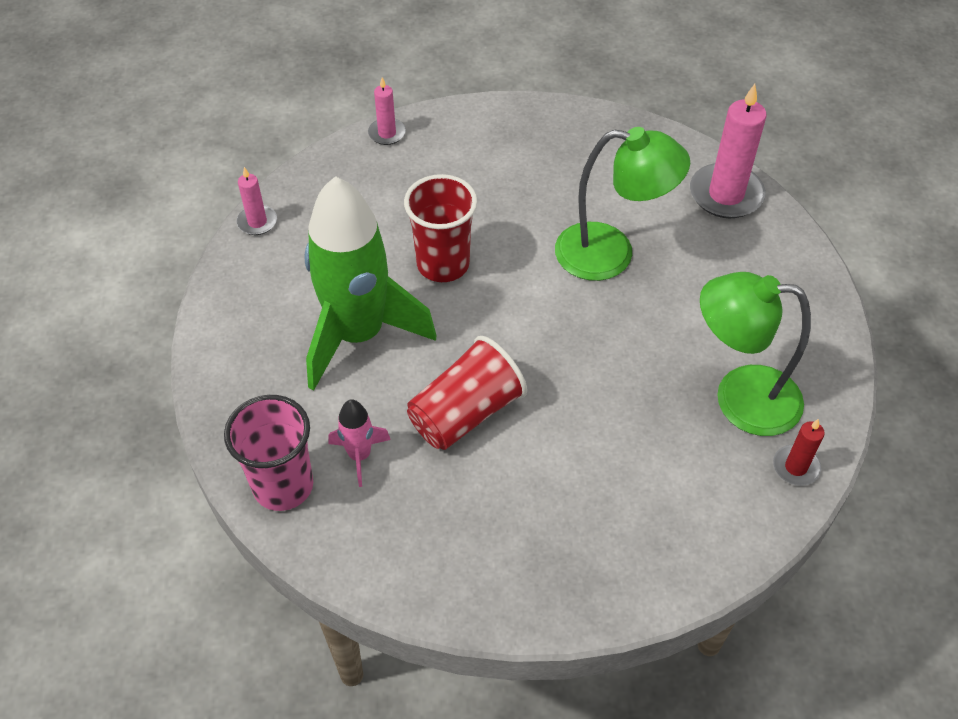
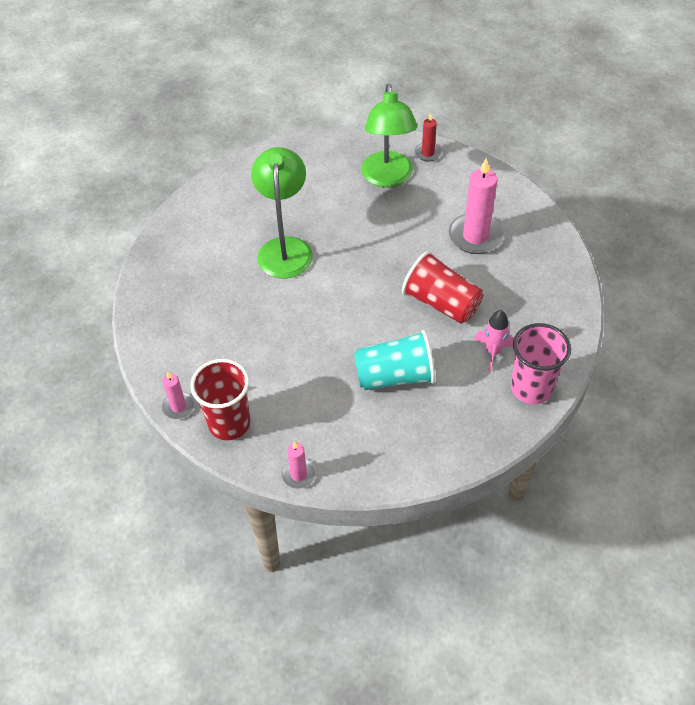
camera: 100 degrees left, 0 degrees up
green rocket [304,176,436,391] -> turquoise cup [354,330,435,390]
red cup [404,174,477,282] -> red cup moved to [190,359,250,440]
pink candle [690,84,767,218] -> pink candle moved to [449,158,504,254]

